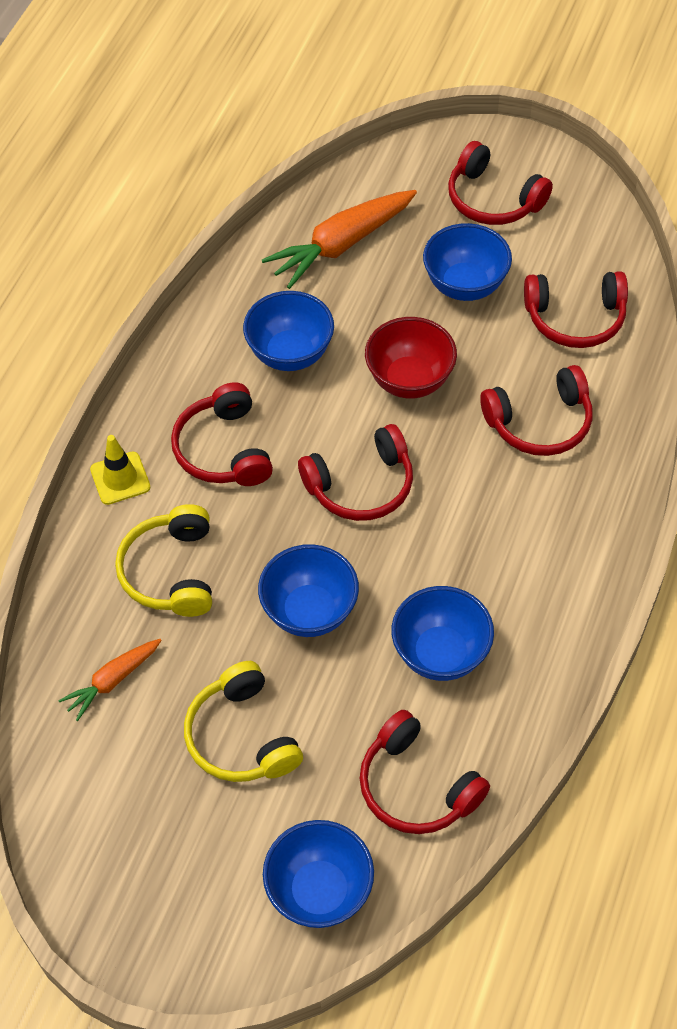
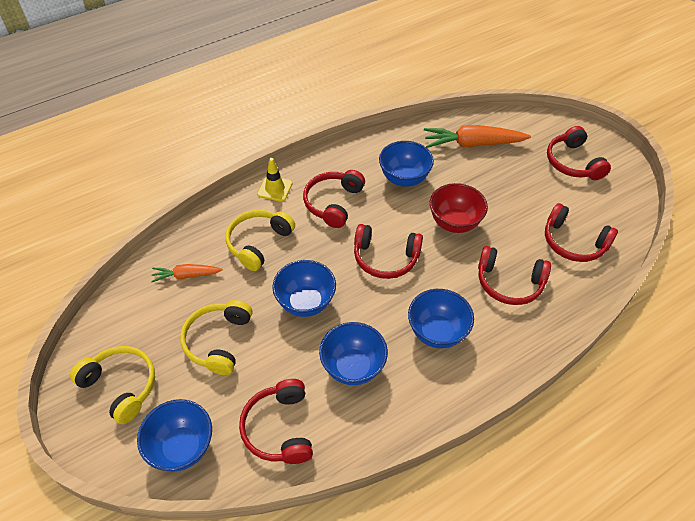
camera: 35 degrees right, 5 degrees down
blue bowl [423,223,512,301] -> blue bowl moved to [408,289,474,348]
none -> yellow headphones [70,346,155,424]

